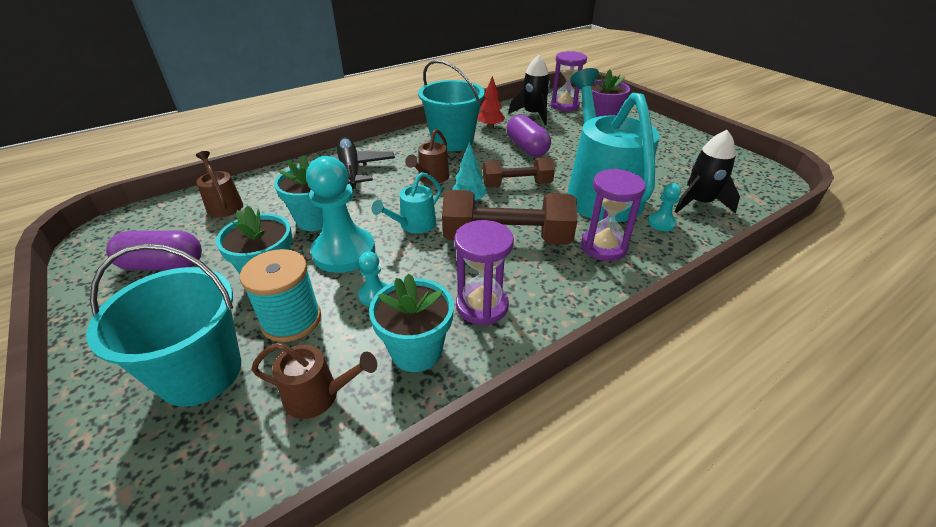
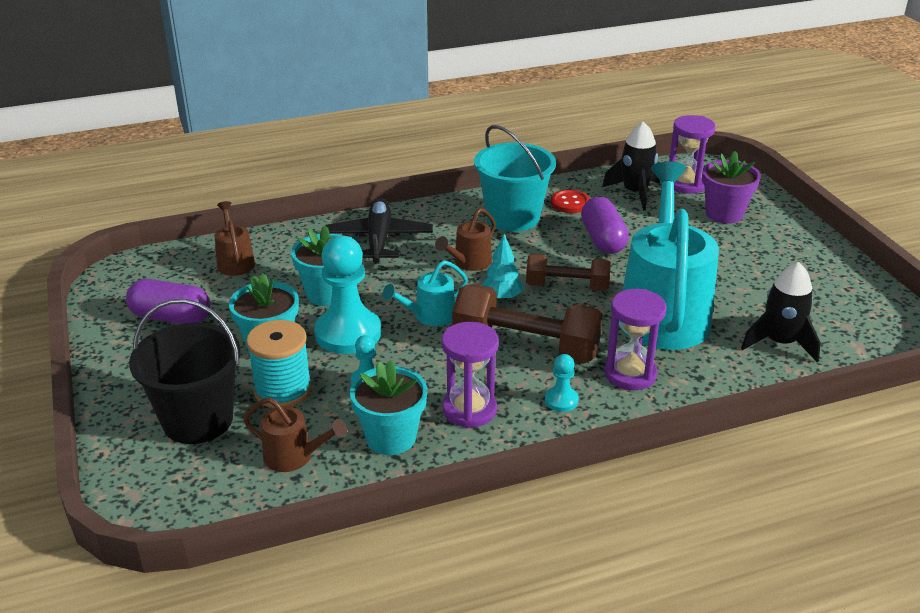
camera: 15 degrees right, 5 degrees down
turquoise bucket [86,243,241,407] -> black bucket [129,299,241,444]
red tree [478,76,505,128] -> red button [551,190,590,213]
turquoise pawn [648,183,681,231] -> turquoise pawn moved to [545,354,579,412]

